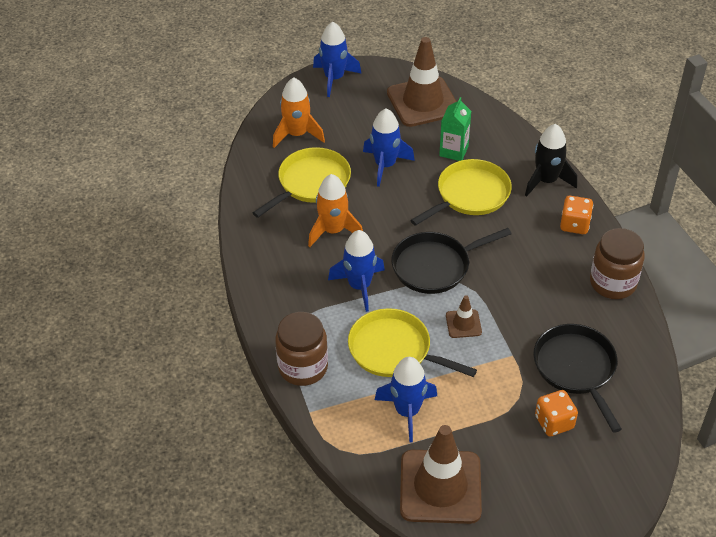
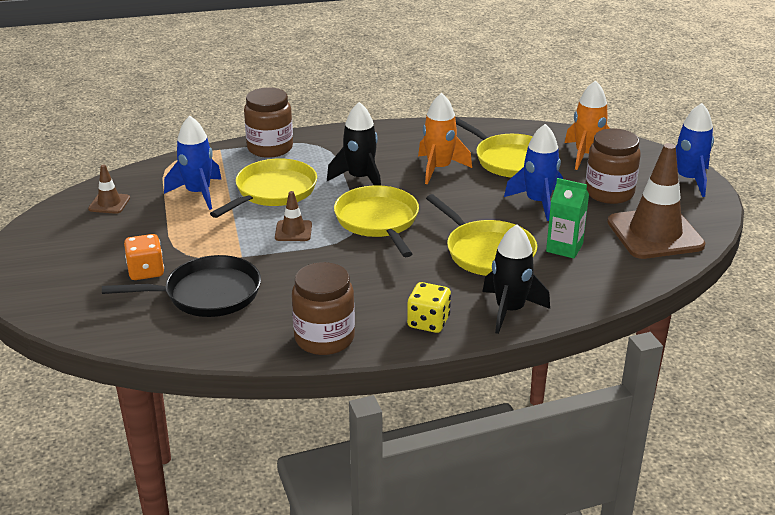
camera: 95 degrees right, 15 degrees down
blue rocket [328,230,385,312] -> black rocket [327,102,381,186]
black pan [392,228,512,294] -> yellow pan [334,185,419,257]
brown traffic cone [400,425,482,524] -> brown traffic cone [88,165,130,214], size x0.46
orange dice [560,196,593,234] -> yellow dice [407,282,451,333]
none -> brown jar [585,128,641,204]

